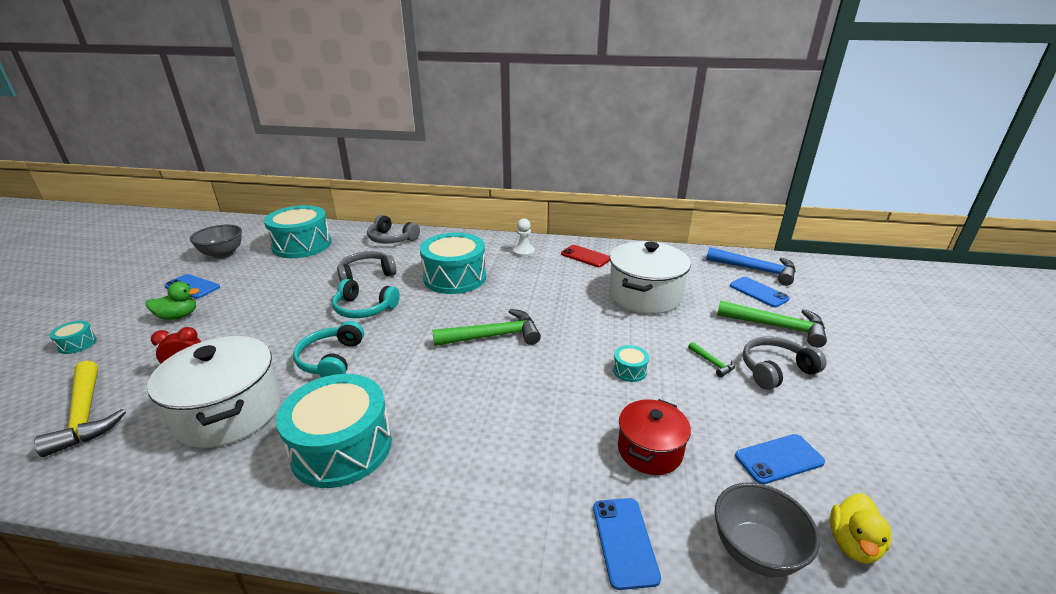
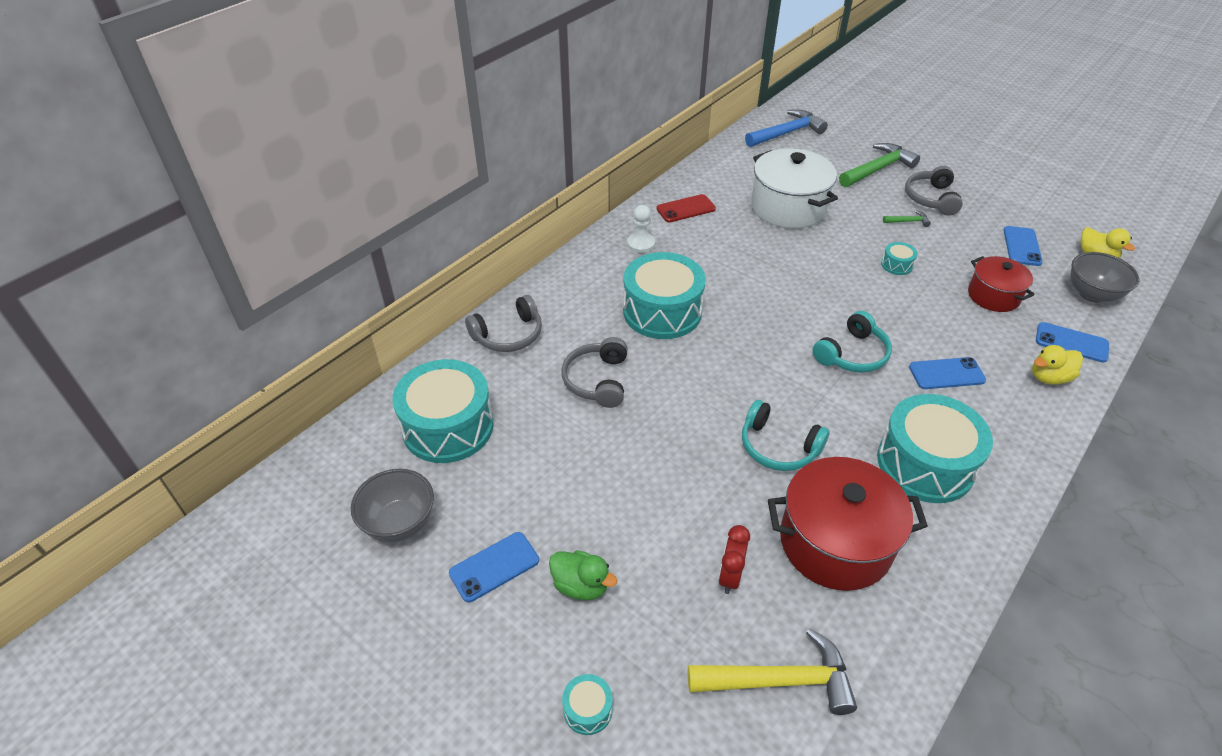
camera: 60 degrees left, 15 degrees up
green duck [146,282,200,320] -> green duck turned 105 degrees clockwise [549,550,617,600]
white pot [147,336,281,448] -> red pot [768,457,928,591]
turquoise headphones [332,279,400,318] -> turquoise headphones moved to [812,311,892,373]
green hammer [432,309,541,346] -> none
blue phone [730,277,790,307] -> blue phone moved to [909,357,986,389]
none -> yellow duck [1032,345,1083,385]

